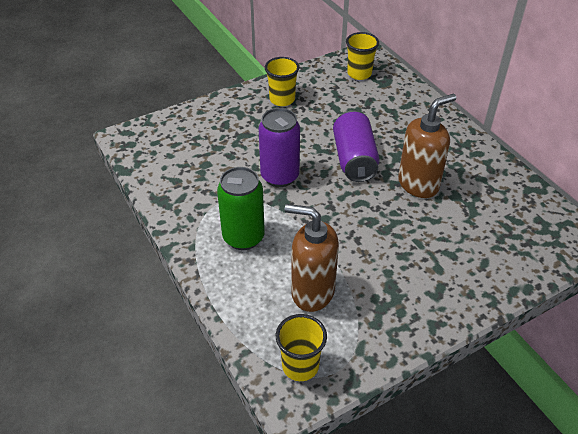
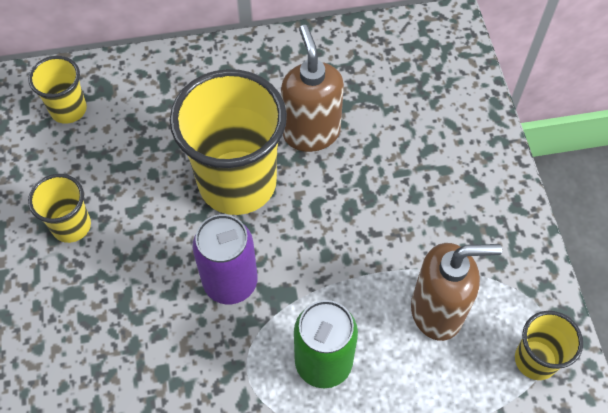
camera: 70 degrees left, 15 degrees up
brown soap dispenser [285,204,339,312] -> brown soap dispenser turned 135 degrees counterclockwise [411,243,502,341]
purple can [333,110,380,182] -> yellow cup [170,69,287,215]

